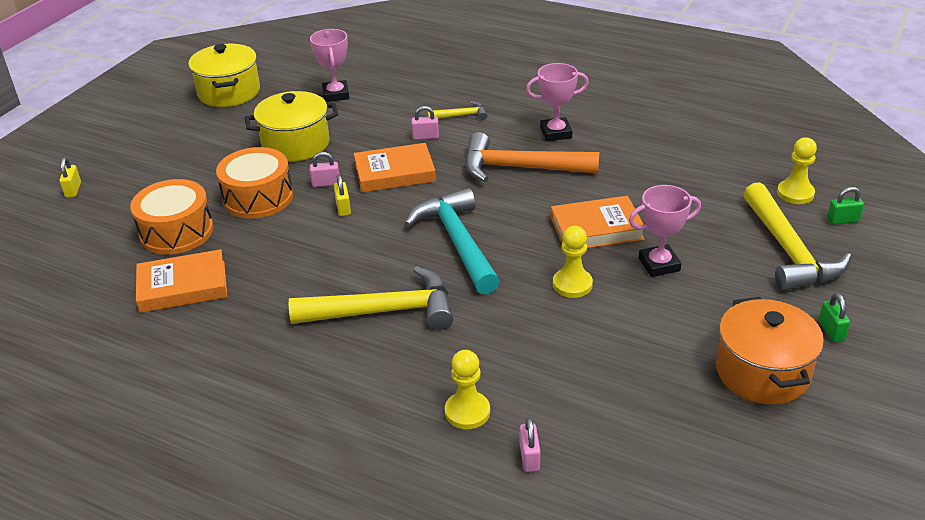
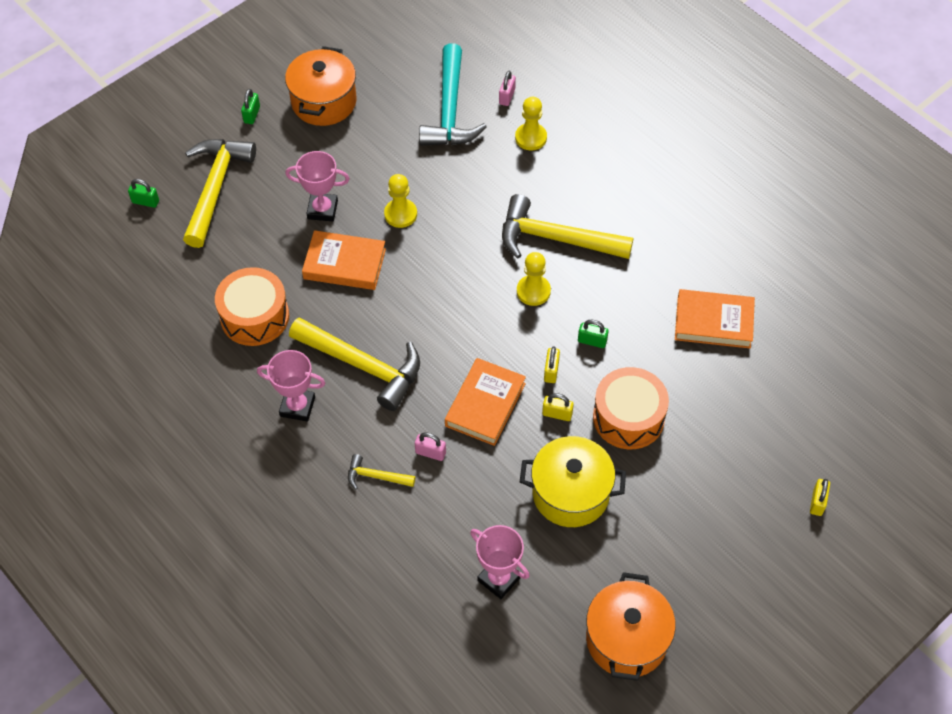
camera: 160 degrees left, 20 degrees up
orange drum [130,179,213,255] -> orange drum moved to [215,267,289,346]
yellow pot [188,44,260,107] -> orange pot [586,572,676,681]
pink trophy [310,29,349,102] -> pink trophy turned 60 degrees counterclockwise [470,525,530,599]
pink padlock [310,152,339,187] -> yellow padlock [542,393,574,421]
orange book [354,143,436,193] -> orange book turned 75 degrees counterclockwise [445,358,526,446]
turquoise hammer [404,188,500,295] -> turquoise hammer moved to [419,43,487,146]
orange hammer [465,132,599,182] -> yellow hammer [289,317,420,411]
yellow pawn [777,137,817,204] -> yellow pawn moved to [517,252,551,306]
none -> green padlock [578,319,609,348]

